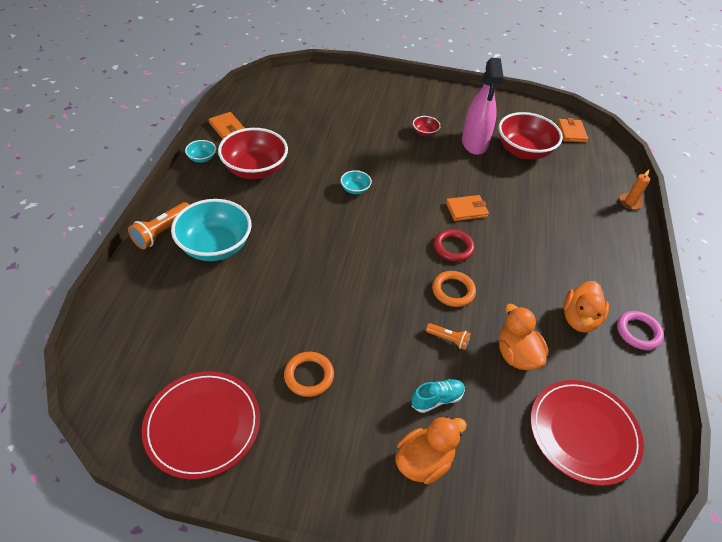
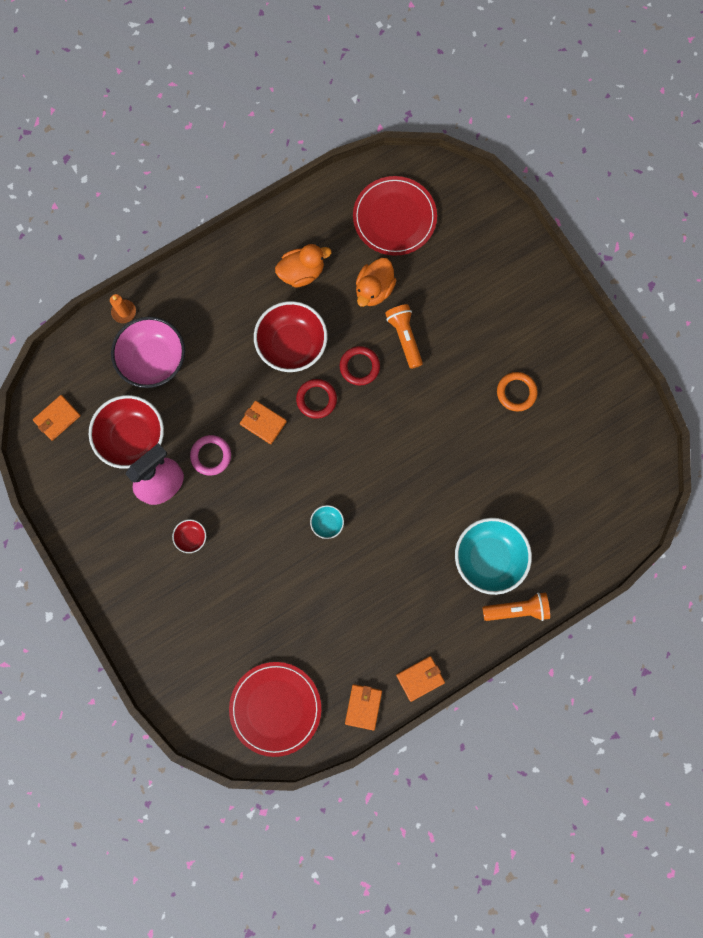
camera: 130 degrees left, 30 degrees up
red plate [142,371,260,479] -> red plate moved to [229,662,321,757]
turquoise bowl [185,140,216,163] -> orange wallet [396,656,445,702]
red bowl [218,128,288,179] -> red bowl moved to [254,301,327,372]
orange duck [396,416,467,484] -> none
turquoise shoe [411,379,465,413] -> none
orange flashlight [426,323,471,350] -> orange flashlight [385,304,423,369], size x1.67
orange ring [432,271,476,307] -> red ring [340,346,380,385]
pink ring [617,311,664,350] -> pink ring moved to [190,435,231,476]
none -> pink bowl [111,317,185,388]

